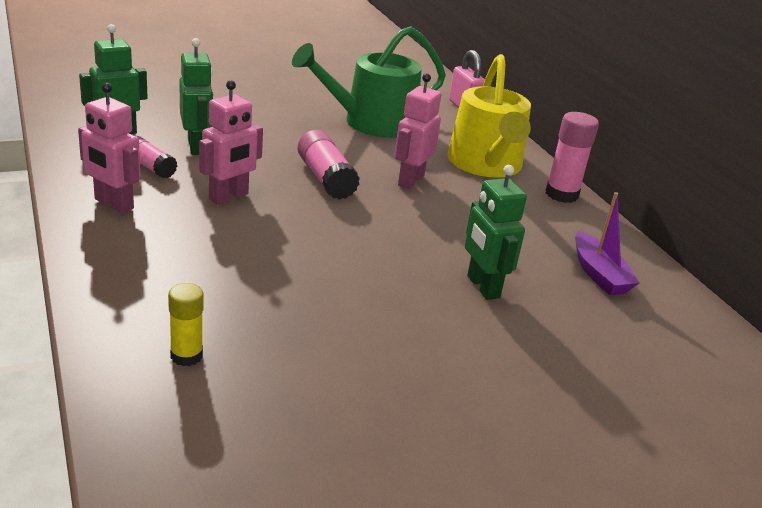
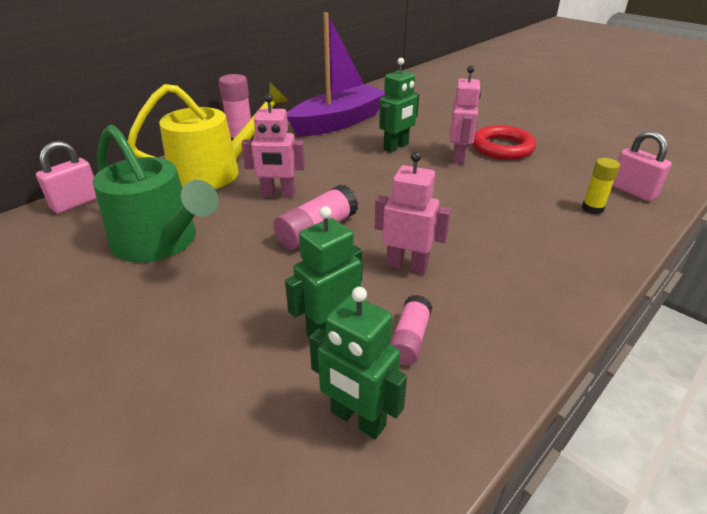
camera: 110 degrees left, 5 degrees up
pink robot [78,83,140,213] -> pink robot moved to [450,66,481,164]
purple boat [575,192,640,295] -> purple boat [287,12,386,136], size x1.94
none -> red ring [472,125,536,160]
none -> pink padlock [612,131,672,201]

